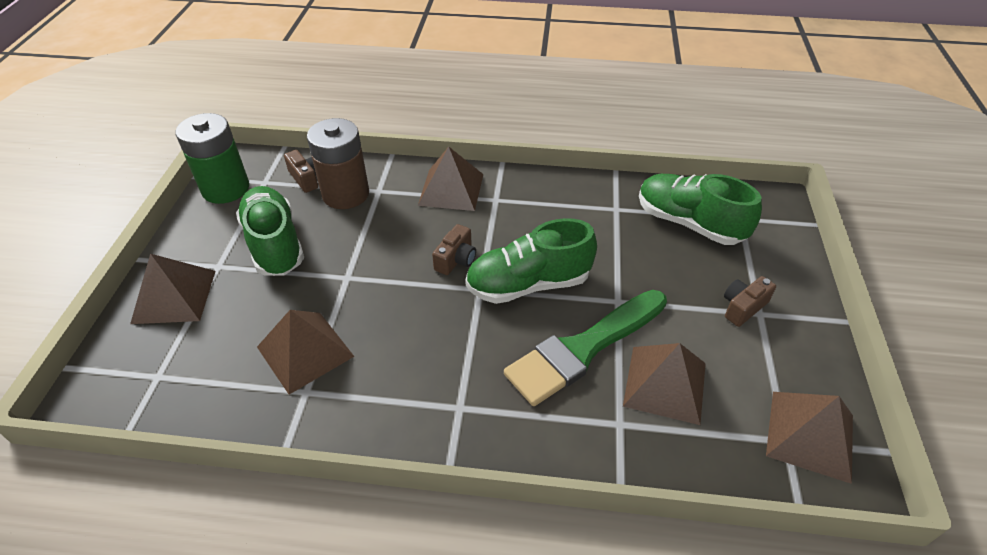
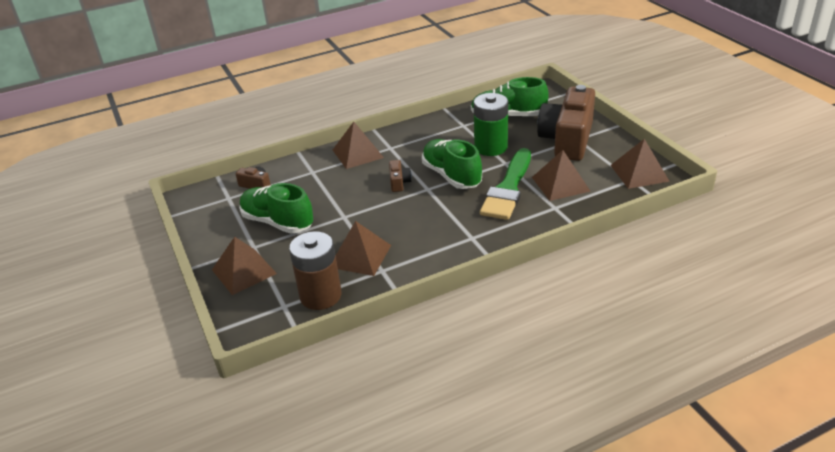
camera: 30 degrees left, 10 degrees down
green battery [176,113,249,204] -> green battery moved to [474,93,508,156]
brown battery [307,118,369,209] -> brown battery moved to [289,231,342,310]
green shoe [465,218,597,304] -> green shoe turned 105 degrees clockwise [422,139,482,189]
brown camera [724,276,776,327] -> brown camera [537,85,595,161], size x2.49

